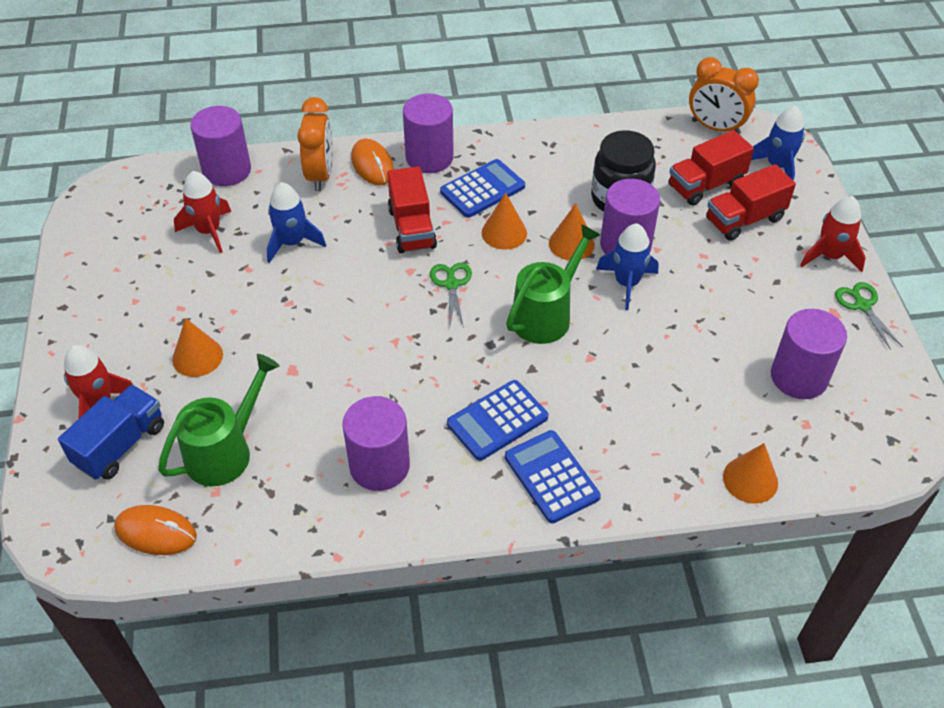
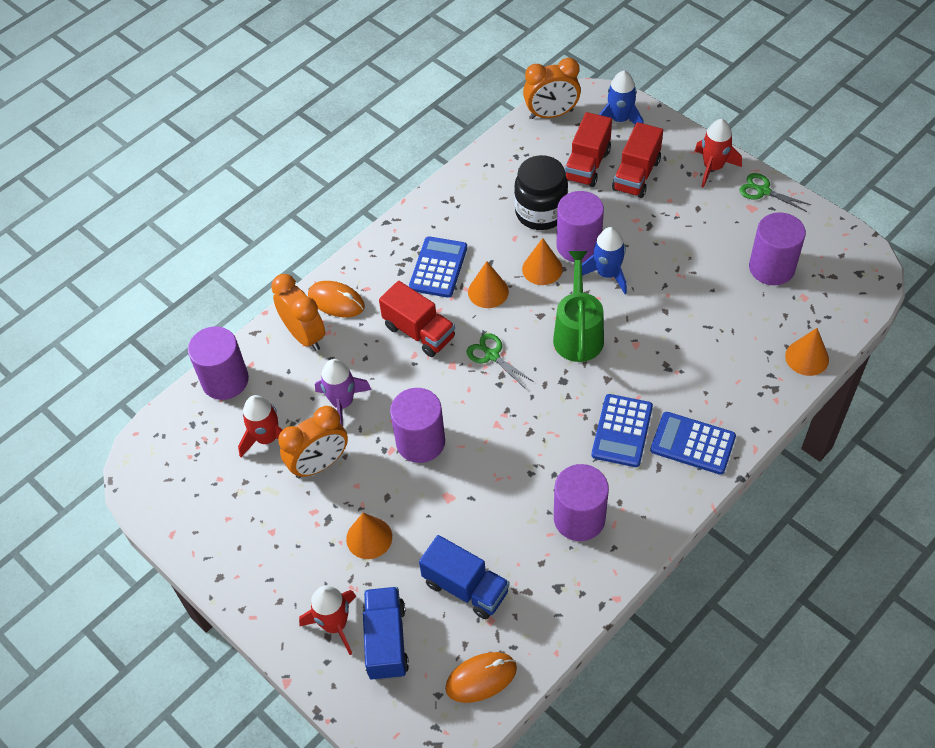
camera: 35 degrees left, 5 degrees up
green watering can [158,354,280,486] -> blue truck [419,535,510,619]
blue rocket [267,182,326,263] -> purple rocket [315,359,371,426]
purple cylinder [403,93,454,173] -> purple cylinder moved to [390,388,445,463]
none -> orange clock [278,406,348,479]

